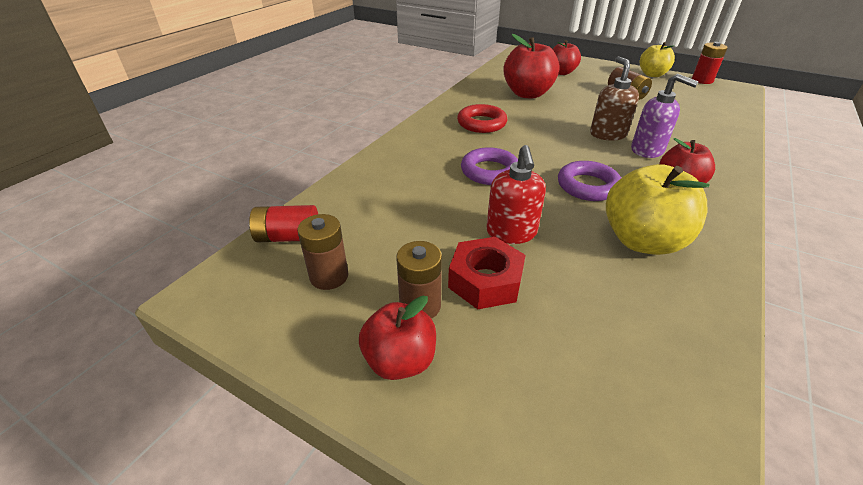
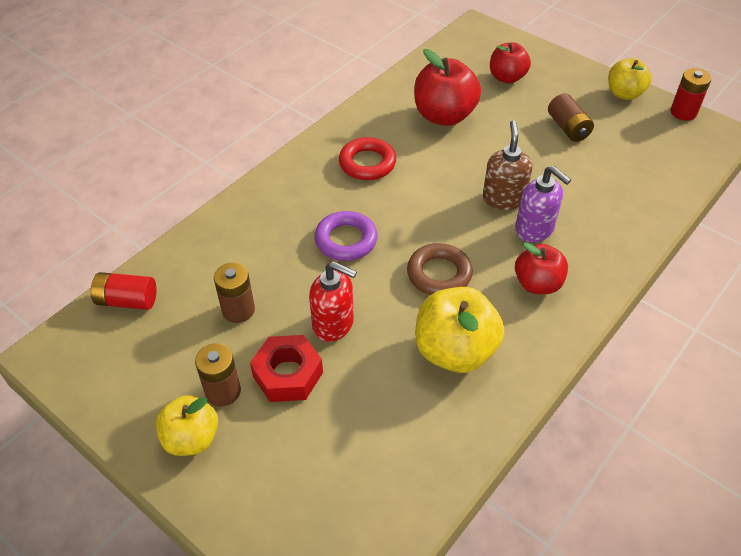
camera: 10 degrees right, 10 degrees up
brown battery [297,214,348,290] -> brown battery moved to [214,263,255,323]
red apple [359,295,436,380] -> yellow apple [156,395,218,456]
red soap dispenser [486,145,546,244] -> red soap dispenser turned 75 degrees counterclockwise [309,261,357,342]
purple ring [558,161,621,201] -> brown ring [407,243,473,295]

